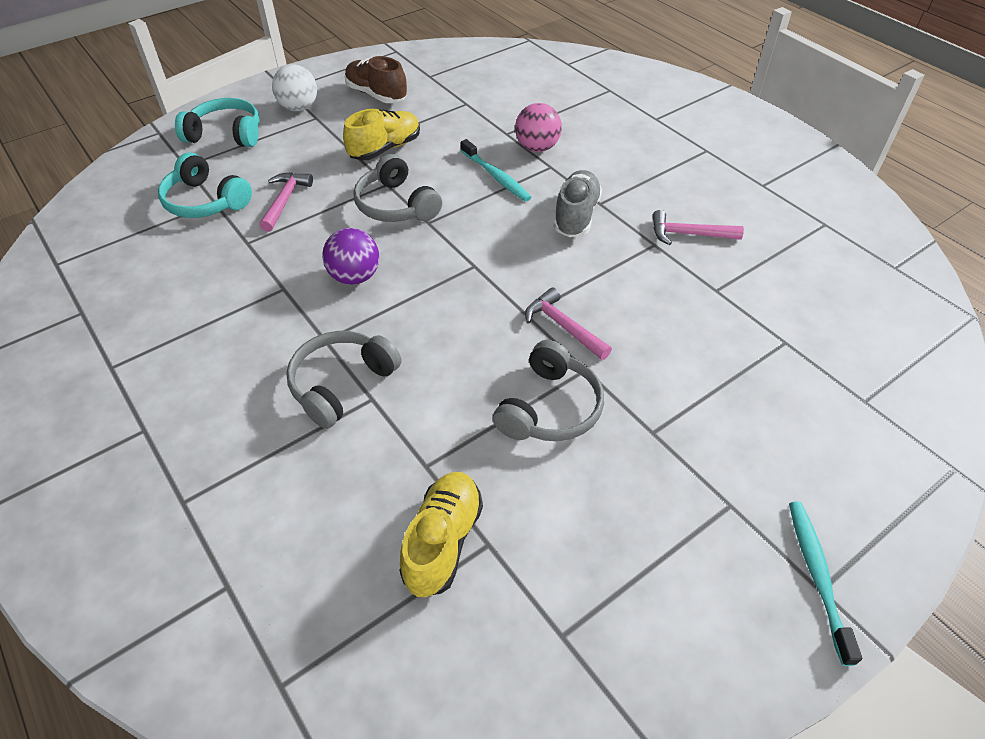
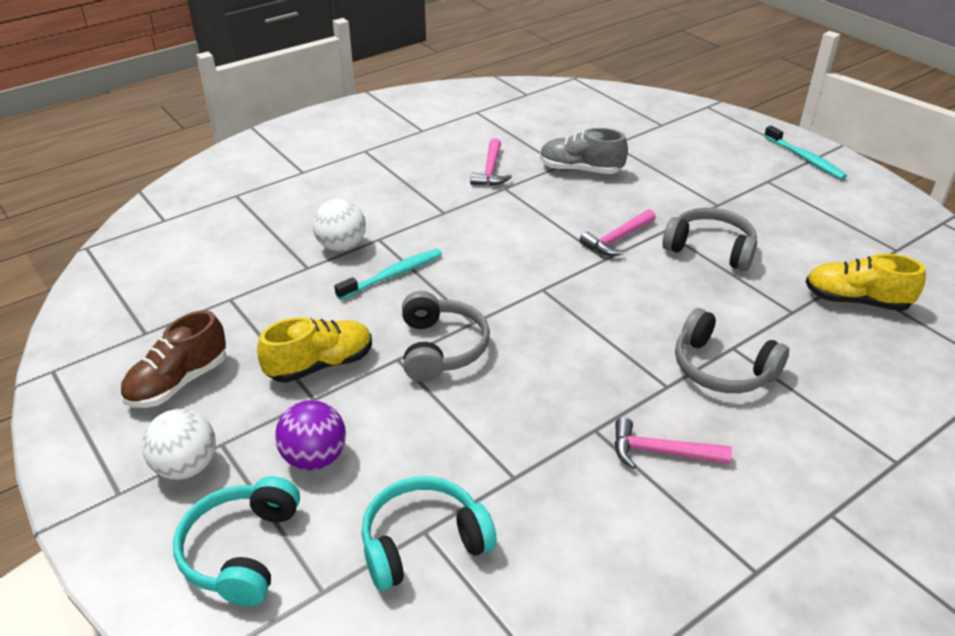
camera: 90 degrees left, 10 degrees down
turquoise headphones [158,152,252,218] -> turquoise headphones turned 150 degrees counterclockwise [362,476,497,591]
pink hammer [259,172,313,232] -> pink hammer moved to [614,418,732,469]
purple ball [322,228,379,285] -> purple ball moved to [275,400,346,470]
yellow shoe [343,109,420,161] -> yellow shoe turned 105 degrees clockwise [257,317,372,383]
grey headphones [354,154,442,222] -> grey headphones turned 60 degrees counterclockwise [402,291,490,382]
pink ball [515,103,562,152] -> white ball [313,199,366,252]
grey shoe [553,170,602,237] -> grey shoe moved to [540,128,628,174]
turquoise toothbrush [789,501,862,666] -> turquoise toothbrush turned 120 degrees counterclockwise [764,125,847,180]

